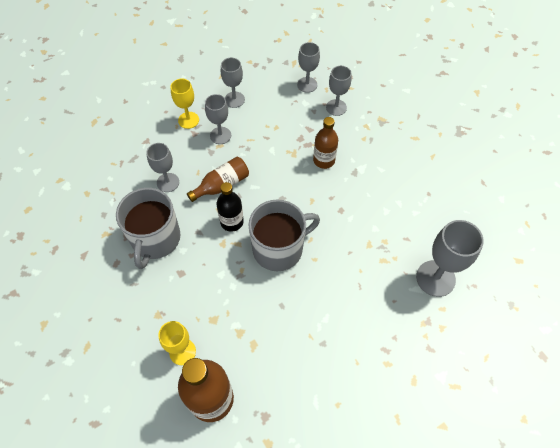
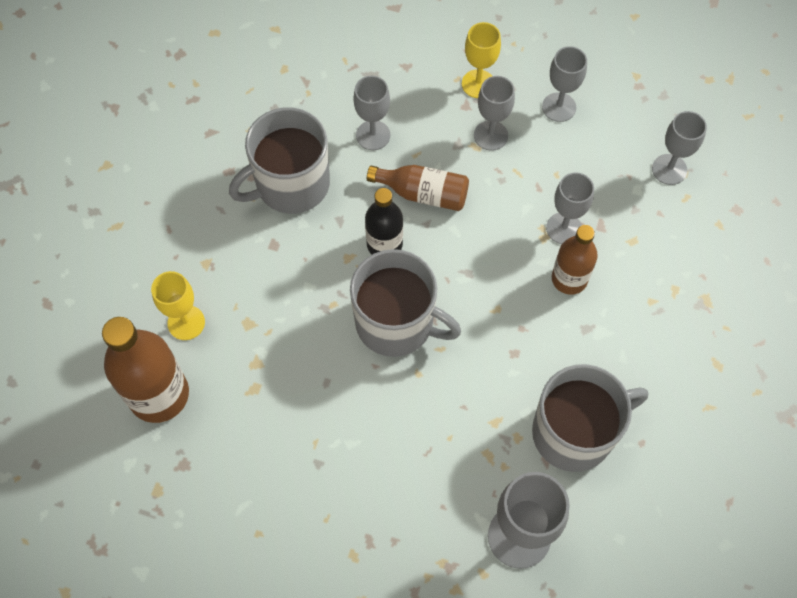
camera: 50 degrees right, 5 degrees up
grey goblet [326,66,352,116] -> grey goblet moved to [546,172,594,244]
none -> grey mug [532,364,648,472]

